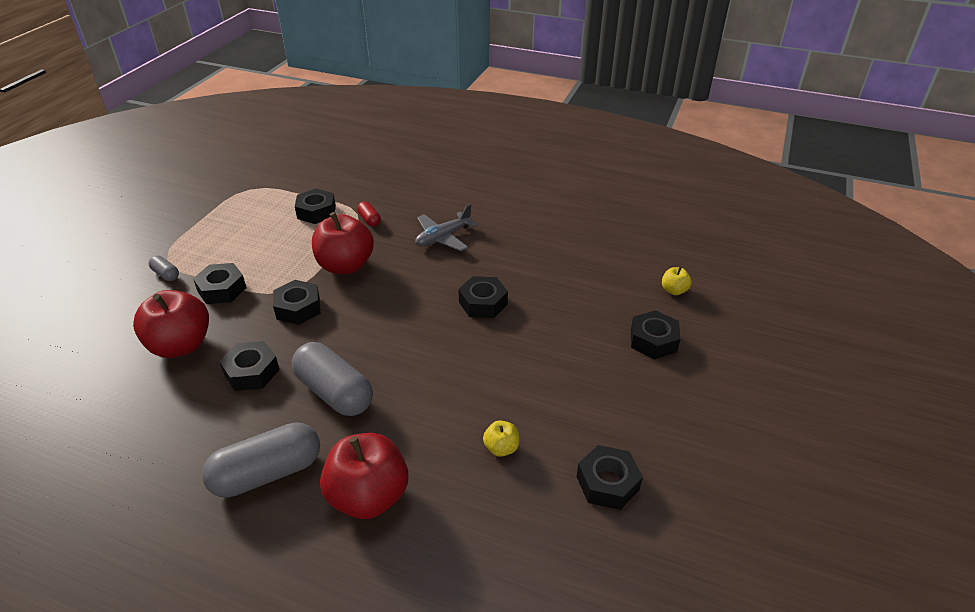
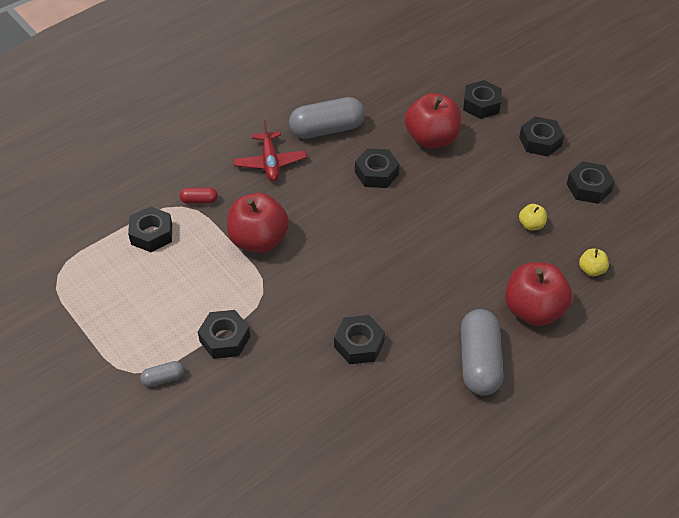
camera: 60 degrees left, 10 degrees up
red apple [133,290,209,358] -> red apple moved to [405,93,461,149]
black nut [273,280,321,325] -> black nut moved to [519,116,564,157]
grey capsule [292,342,373,416] -> grey capsule moved to [289,97,365,139]
grey plane [415,204,478,251] -> red plane [233,120,307,181]
yellow apple [662,266,692,295] -> yellow apple moved to [579,248,609,276]

